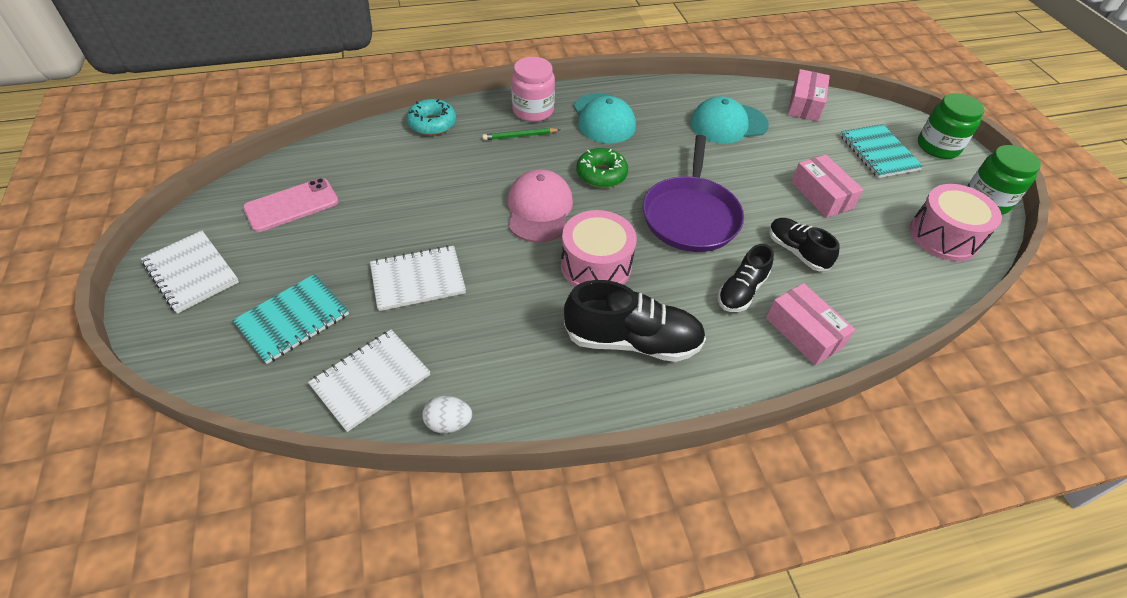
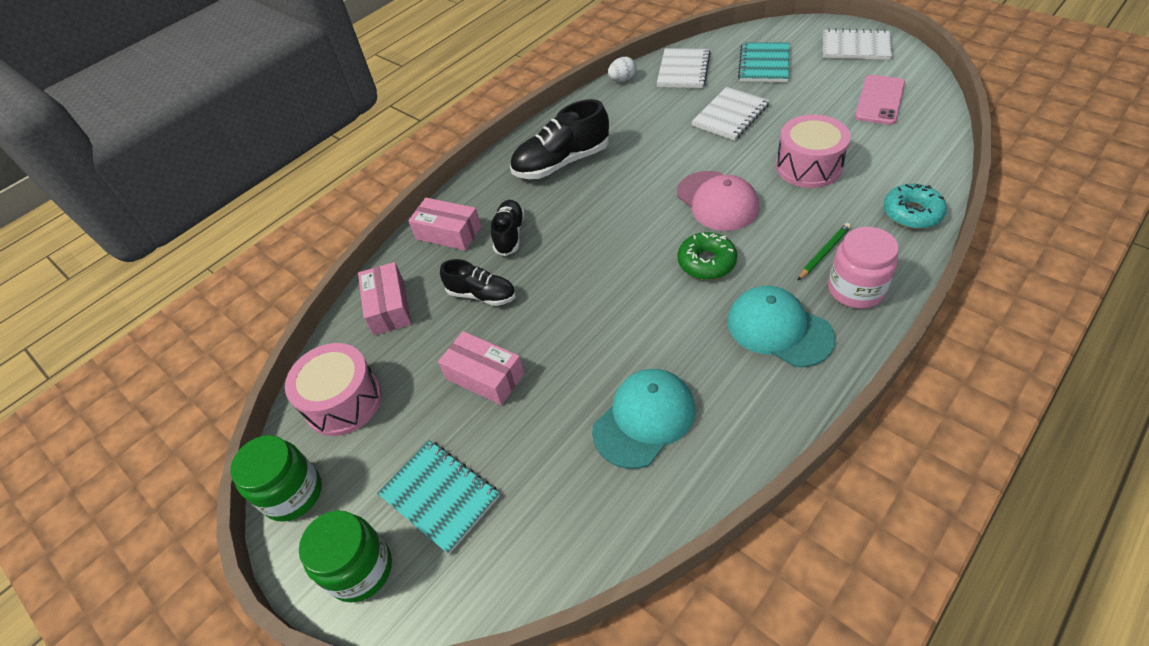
camera: 155 degrees right, 0 degrees up
pink drum [561,210,637,287] -> pink drum moved to [776,114,851,188]
purple pan [643,135,744,252] -> none
pink box [788,69,830,122] -> pink box moved to [358,262,411,335]

